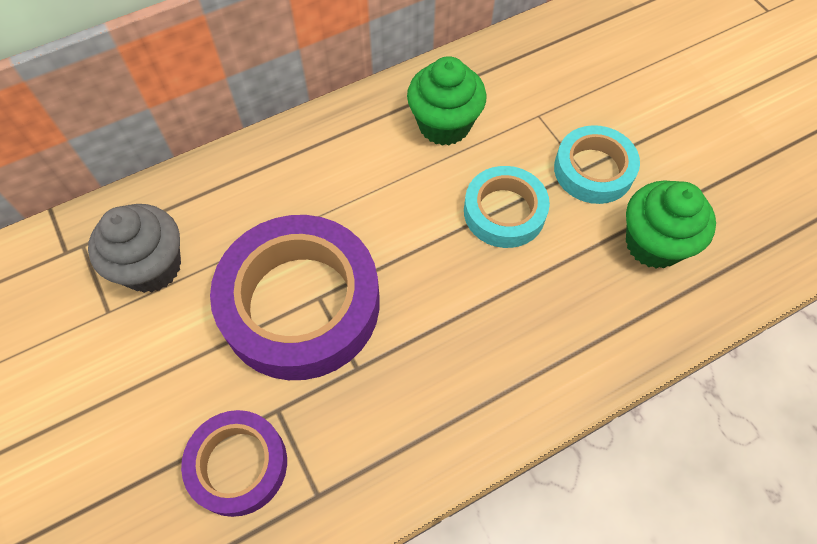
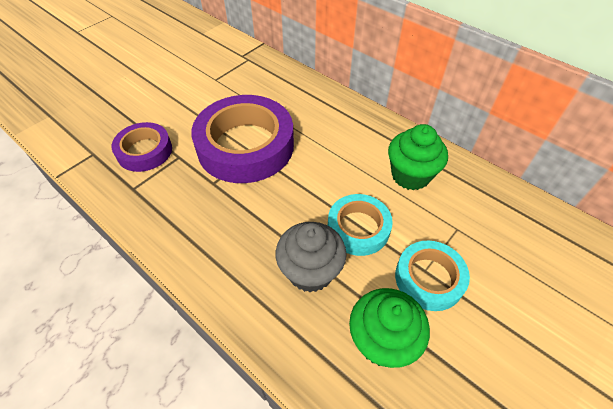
camera: 70 degrees right, 10 degrees down
grey cupcake [88,204,181,293] -> grey cupcake moved to [276,222,347,293]

